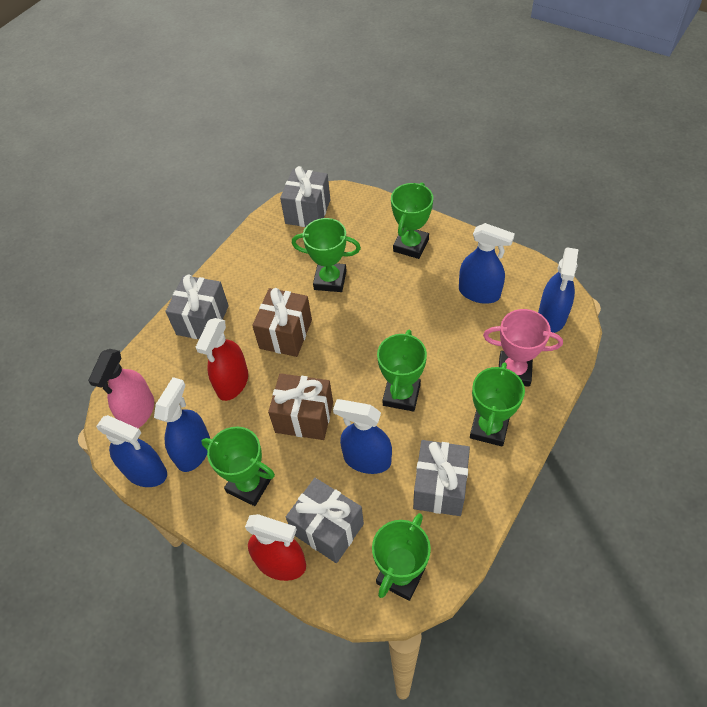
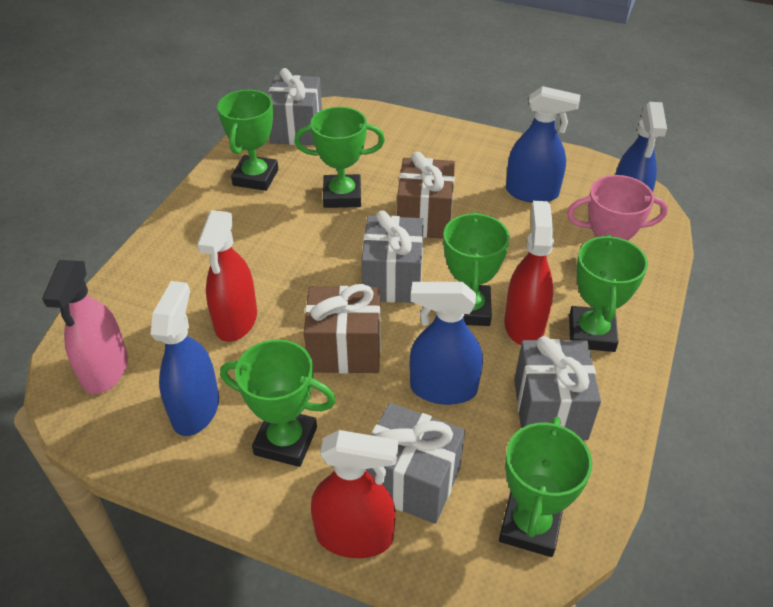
camera: 15 degrees left, 10 degrees down
blue spray bottle [96,415,167,487] -> none
grey gift [165,274,229,339] -> grey gift moved to [361,211,424,303]
brown gift [252,288,312,357] -> brown gift moved to [397,152,455,239]
green trophy [391,182,433,259] -> green trophy moved to [217,90,278,191]
none -> red spray bottle [504,201,554,345]

